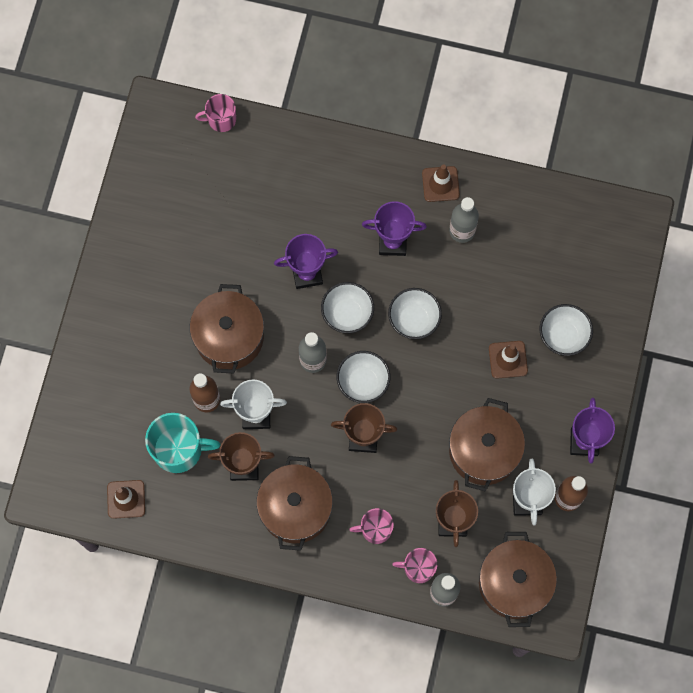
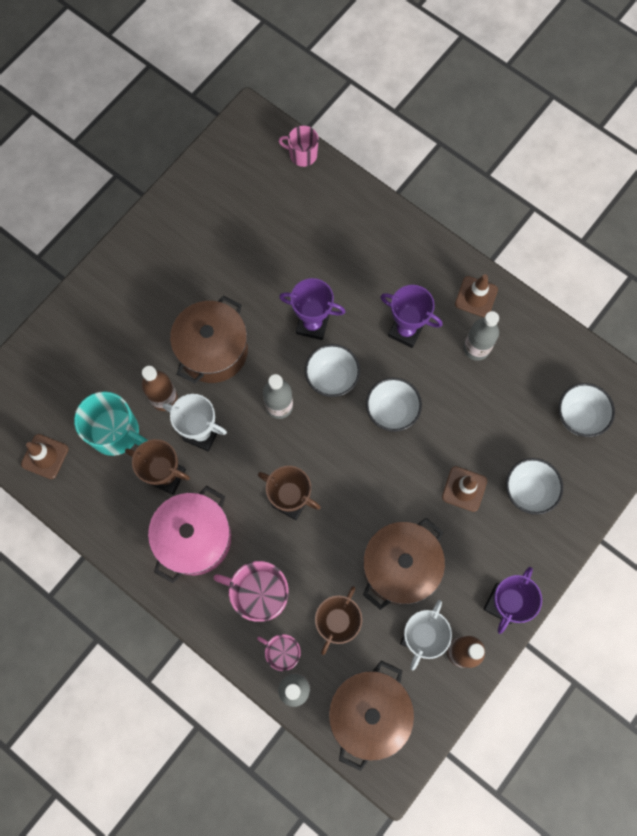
camera: 25 degrees right, 0 degrees up
brown pot [256,456,333,551] -> pink pot [148,486,231,583]
white bowl [337,351,390,403] -> white bowl moved to [559,383,615,437]
pink mug [349,508,394,544] -> pink mug [213,561,288,622], size x1.66

